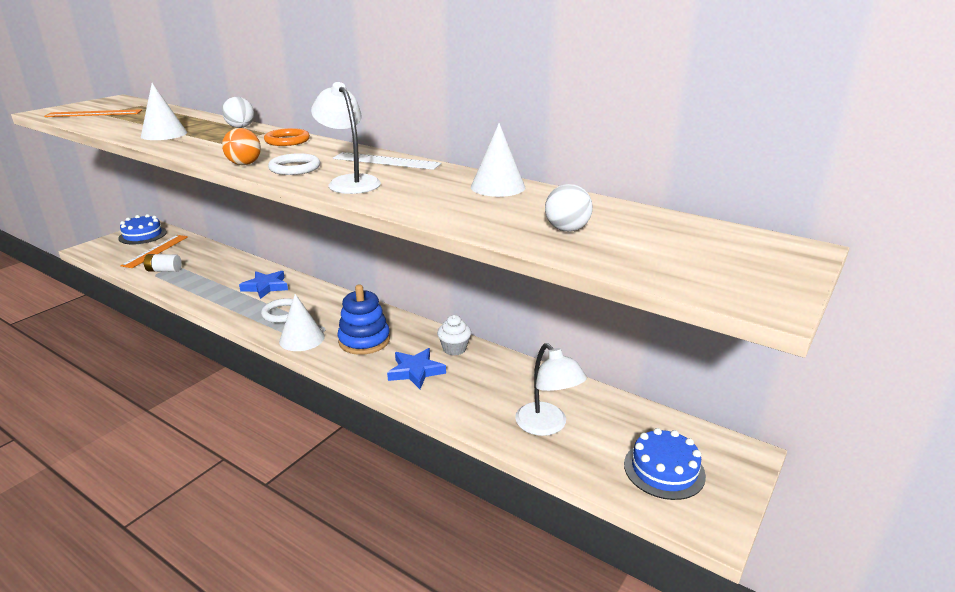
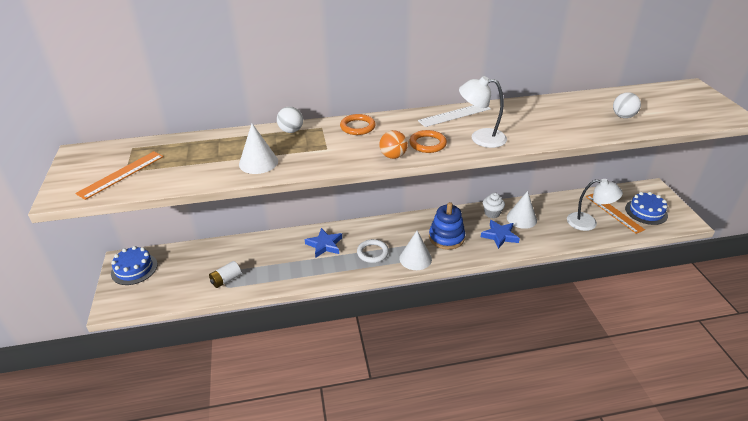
camera: 45 degrees left, 10 degrees up
orange ruler [120,235,188,268] -> orange ruler moved to [586,194,645,234]
white ring [268,153,320,175] -> orange ring [409,130,447,153]
white cone [471,123,525,197] -> white cone moved to [507,191,537,229]

